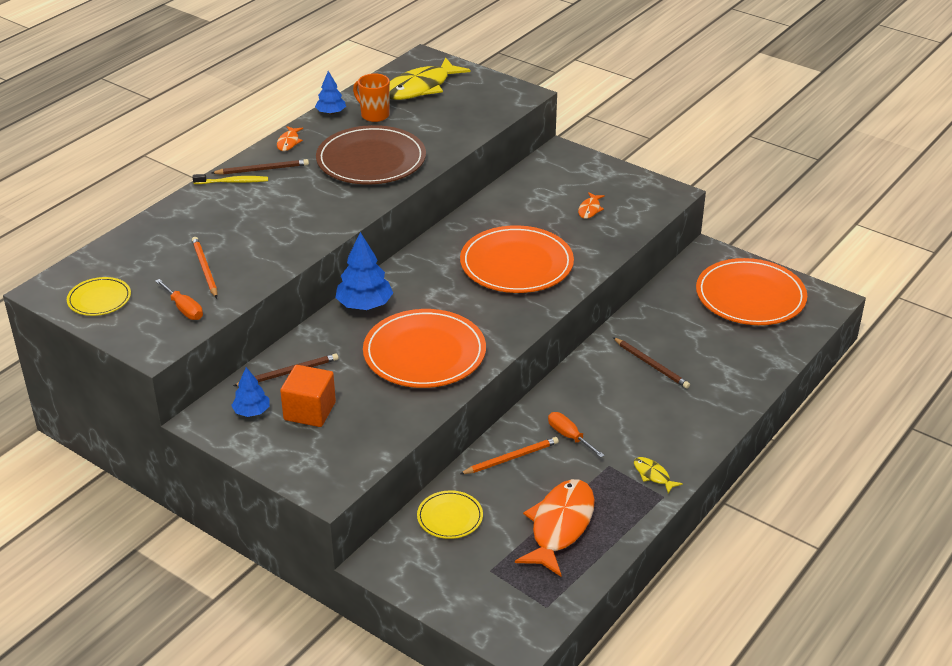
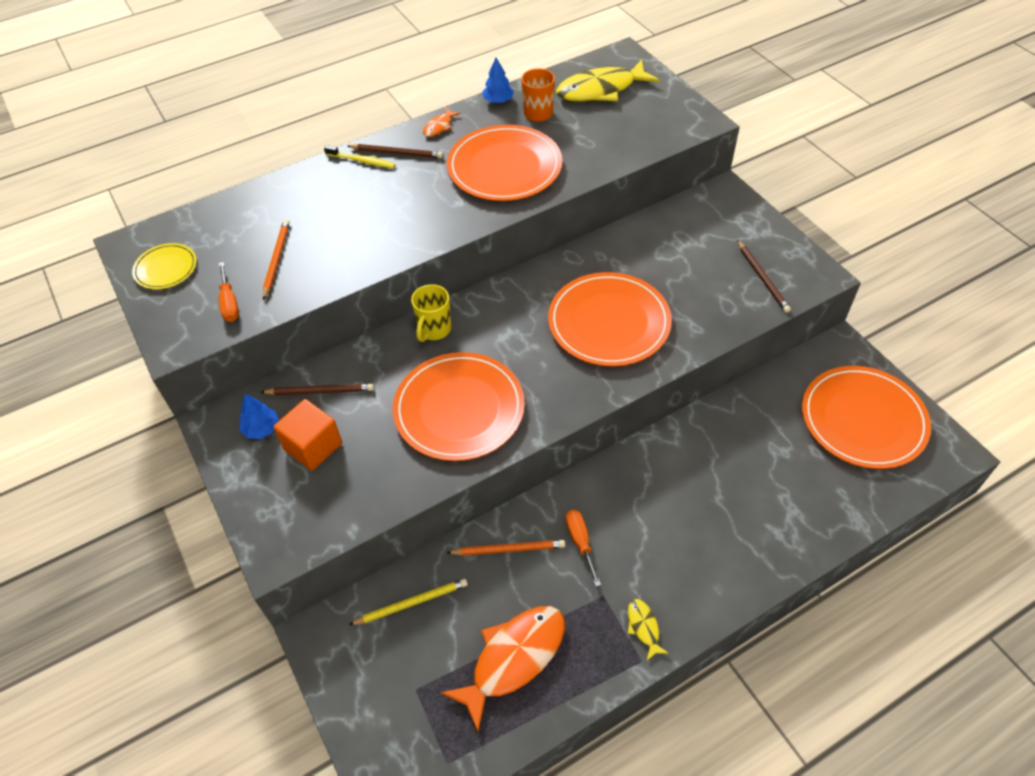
camera: 25 degrees right, 15 degrees up
brown plate [316,125,426,184] -> orange plate [447,125,563,201]
blue tree [335,232,393,310] -> yellow mug [411,284,451,342]
yellow plate [417,490,483,539] -> yellow pencil [349,579,468,625]
orange fish [578,192,605,219] -> none
brown pencil [613,337,690,389] -> brown pencil moved to [737,240,791,313]

